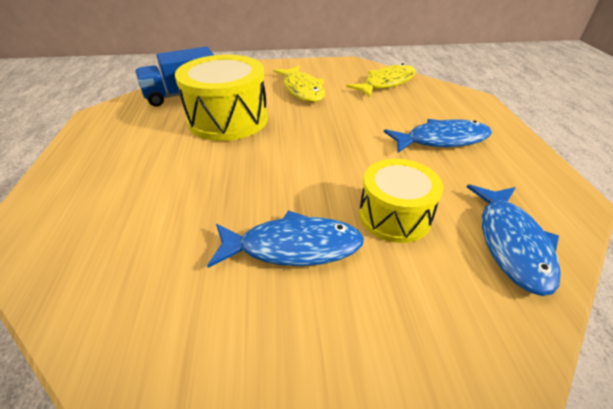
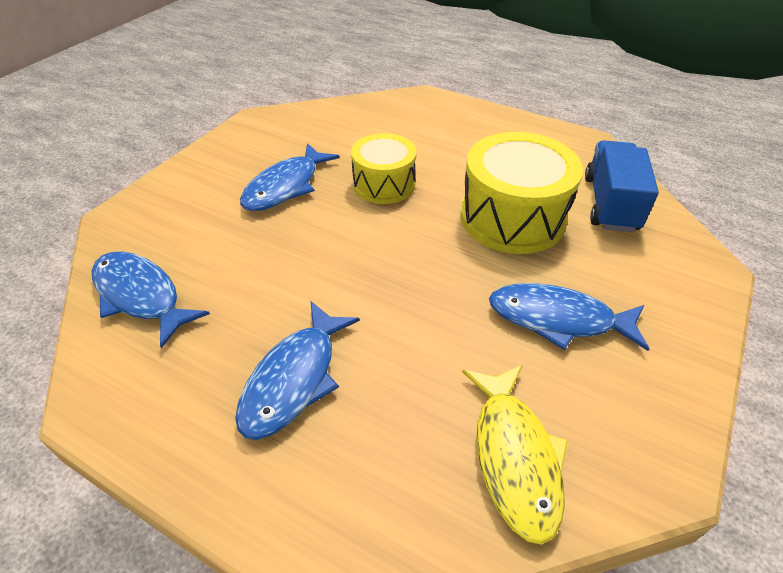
camera: 125 degrees right, 5 degrees up
yellow fish [273,66,325,102] -> blue fish [489,283,649,351]
yellow drum [359,159,443,243] -> yellow drum moved to [351,133,417,204]

